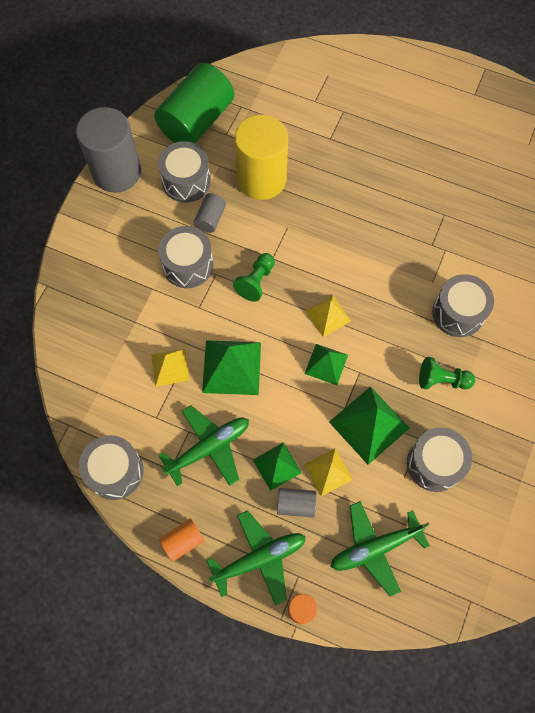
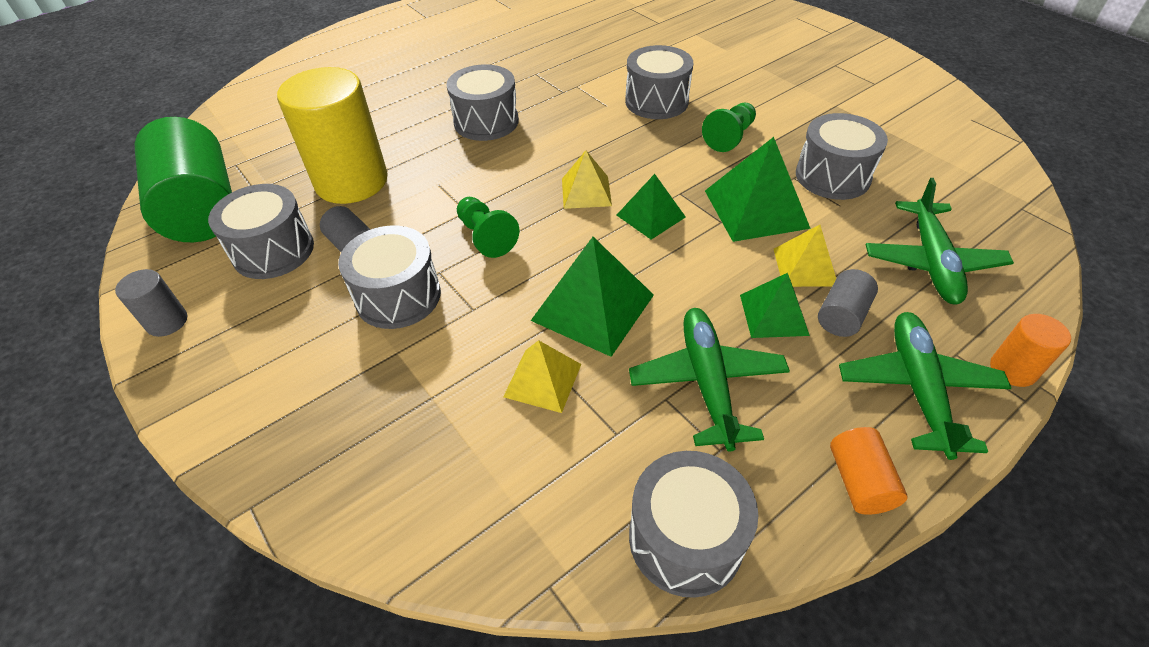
camera: 60 degrees left, 20 degrees down
grey cylinder [76,107,141,193] -> grey cylinder [115,269,187,337], size x0.45
none -> grey drum [447,64,519,141]

